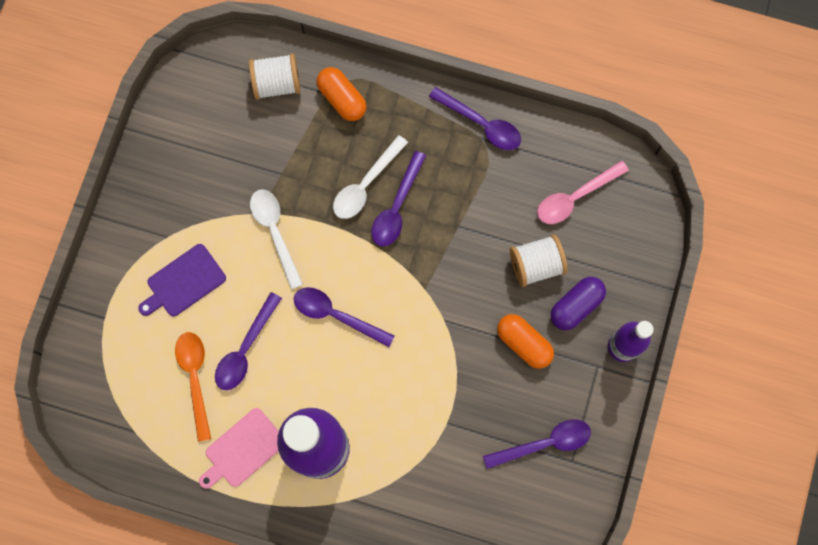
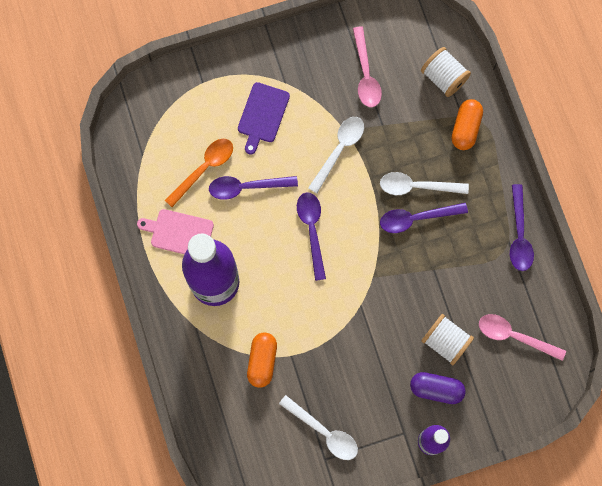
camera: 55 degrees right, 0 degrees up
purple cutting board [138,244,226,316] -> purple cutting board turned 90 degrees counterclockwise [238,82,290,154]
purple spoon [483,419,591,469] -> white spoon [279,395,358,460]
orange capsule [497,314,554,369] -> orange capsule moved to [247,332,277,388]
none -> pink spoon [353,27,382,107]

